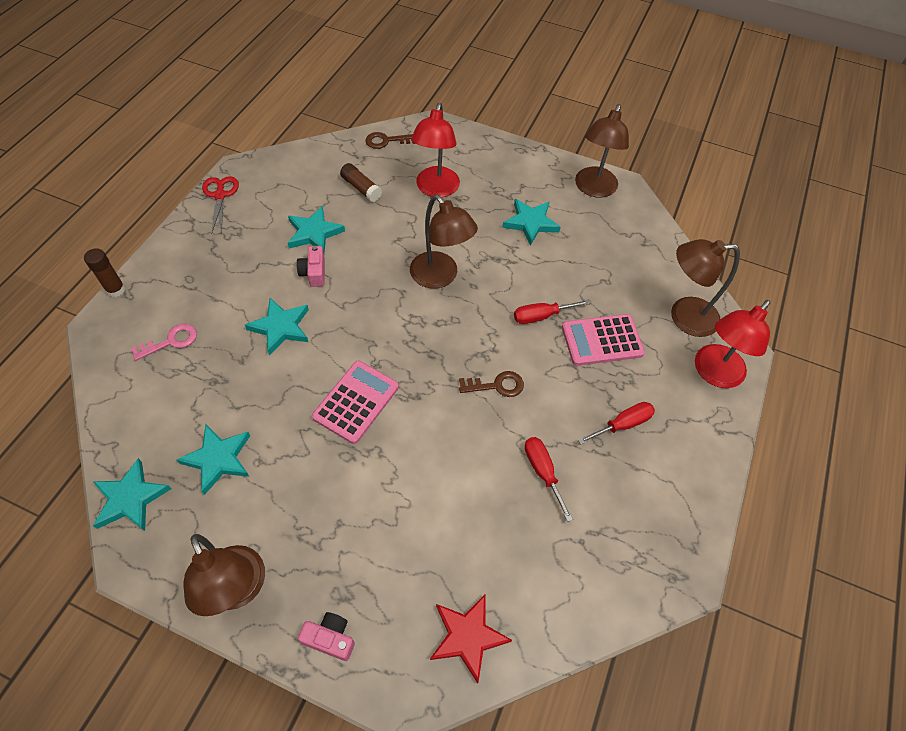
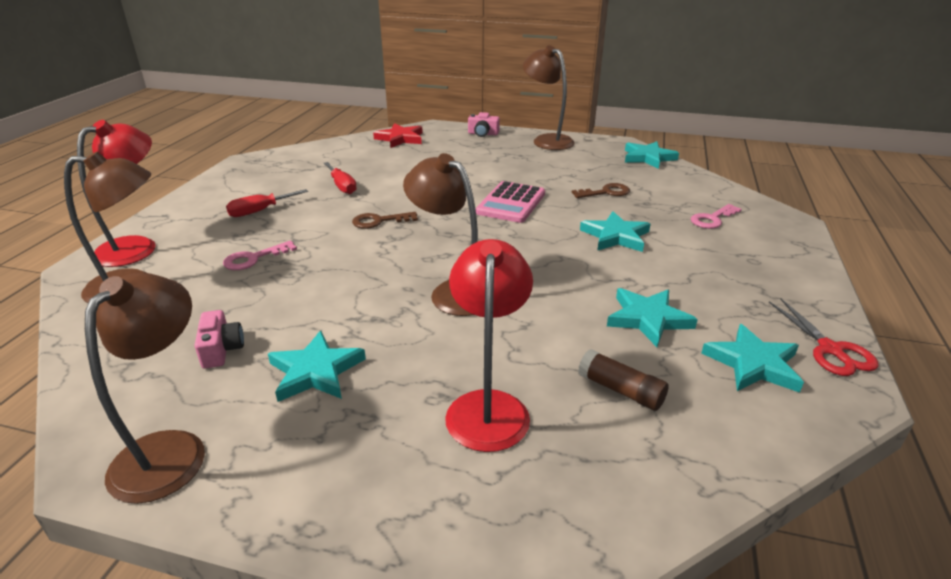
camera: 175 degrees right, 25 degrees down
brown glue stick [84,248,125,297] -> none
turquoise star [176,425,250,495] -> turquoise star moved to [701,324,804,393]
pink camera [297,246,325,287] -> pink camera moved to [195,310,244,369]
brown key [366,132,415,149] -> brown key moved to [571,183,630,198]
red screwdriver [514,300,590,324] -> none
pink calculator [562,314,645,366] -> pink key [223,241,297,270]

